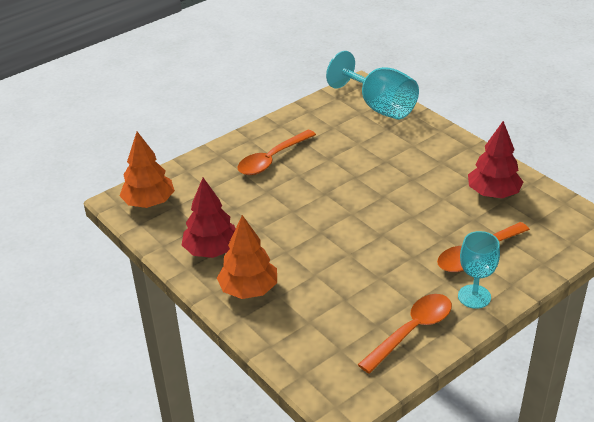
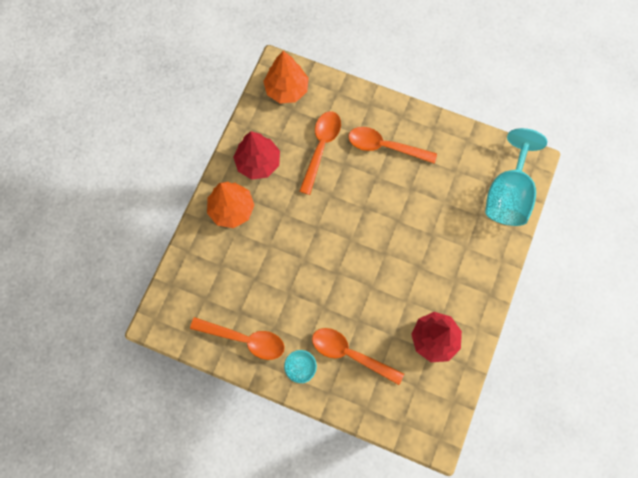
camera: 60 degrees right, 35 degrees up
none -> orange spoon [299,111,341,195]

